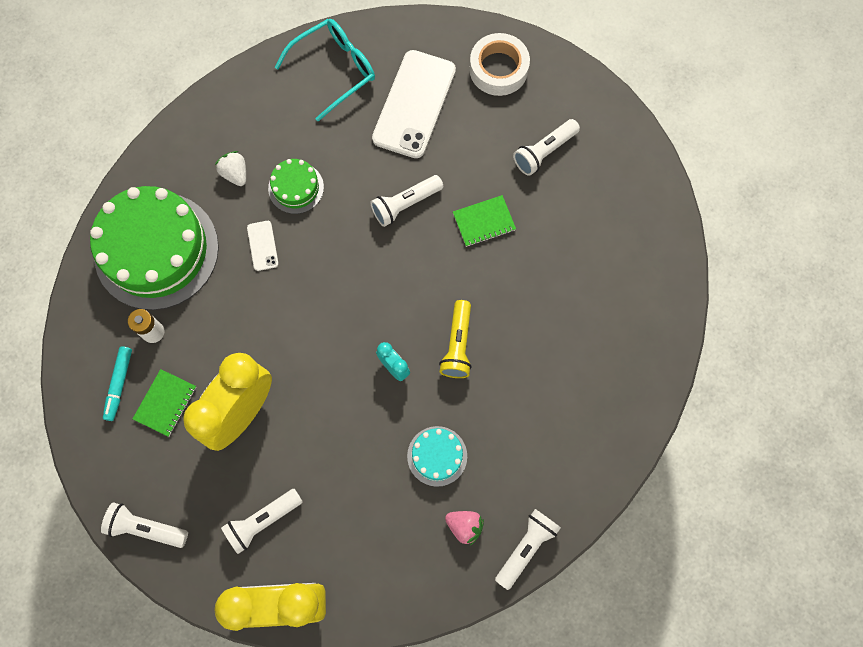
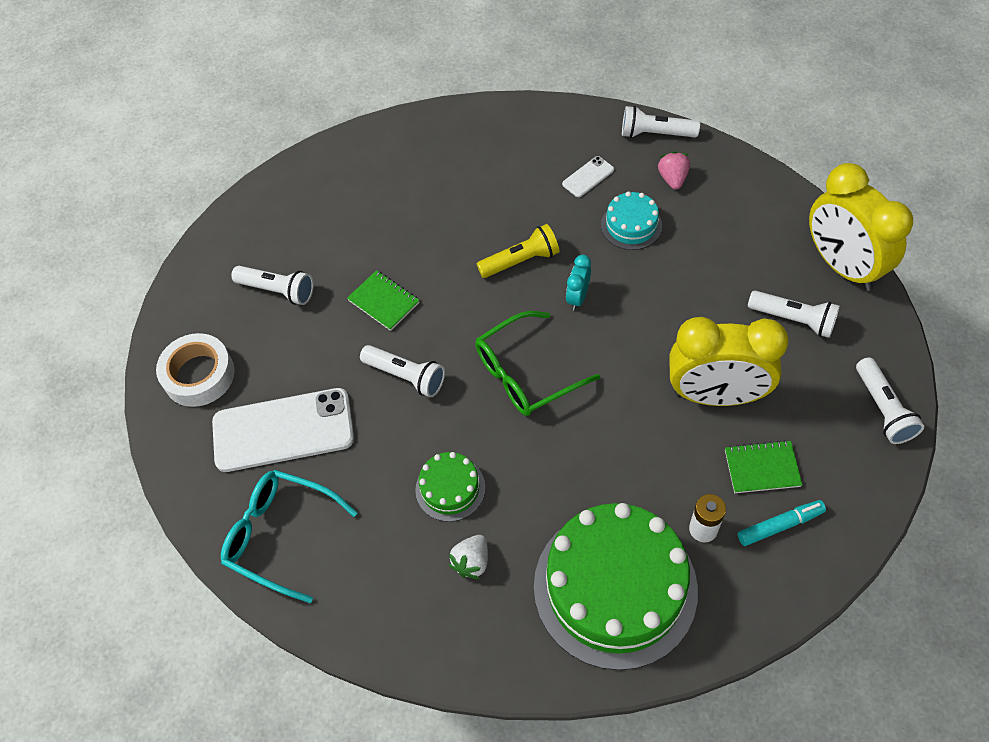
camera: 115 degrees left, 15 degrees down
white phone [247,221,278,271] -> white phone moved to [562,156,614,197]
none -> green glasses [475,311,600,416]

